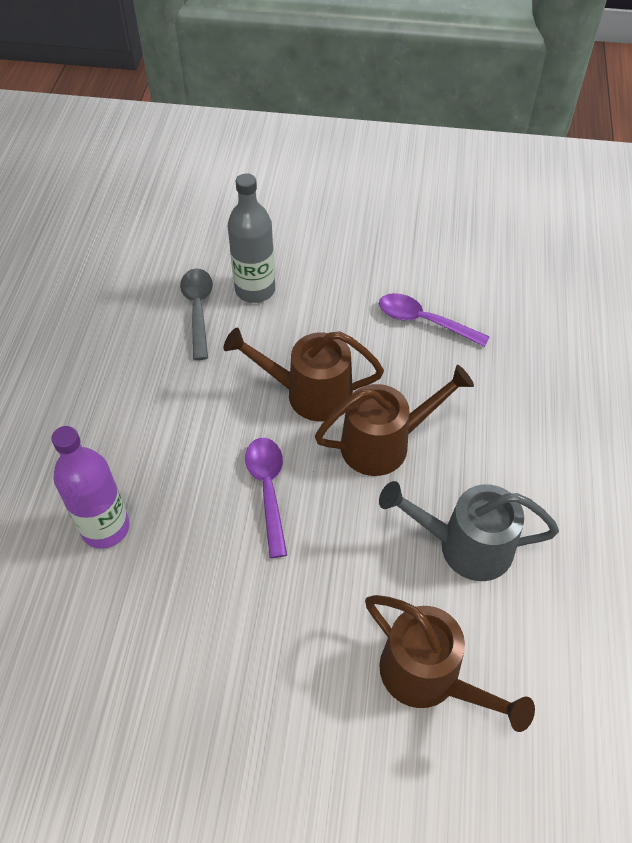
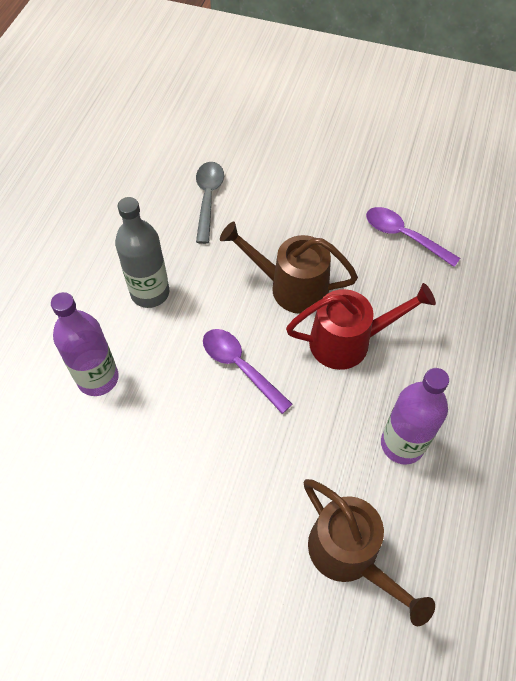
camera: 10 degrees right, 5 degrees up
grey bottle [228,173,275,303] -> grey bottle moved to [115,197,169,308]
purple spoon [245,438,287,558] -> purple spoon turned 45 degrees counterclockwise [203,329,293,414]
brown watering can [315,365,474,476] -> red watering can [286,283,436,370]
grey watering can [379,481,559,581] -> purple bottle [381,368,449,464]

